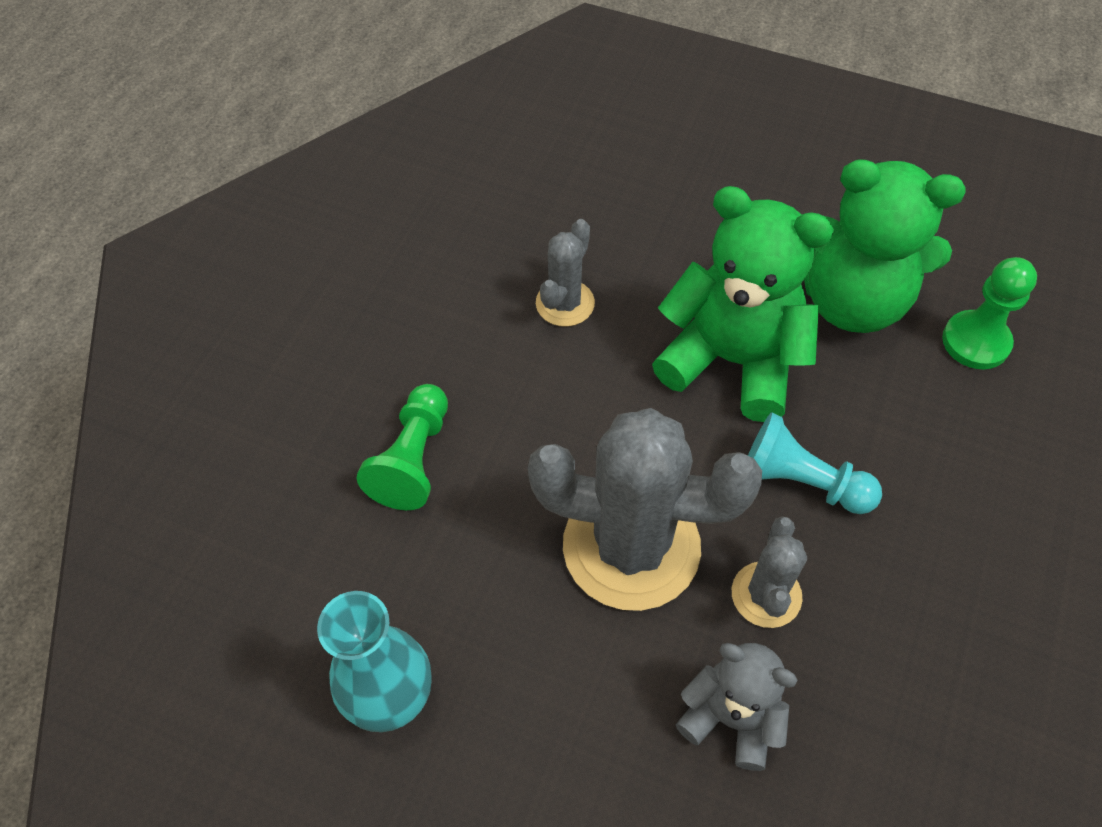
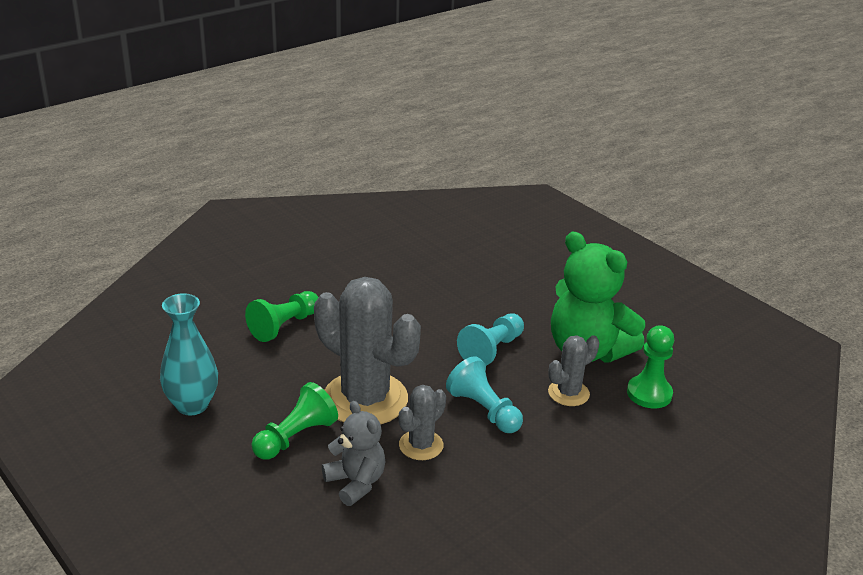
camera: 25 degrees right, 25 degrees down
grey cactus [536,219,595,327] -> grey cactus moved to [548,335,599,406]
green teddy bear [652,186,834,422] -> turquoise pawn [457,313,524,366]
none -> green pawn [251,382,338,459]

